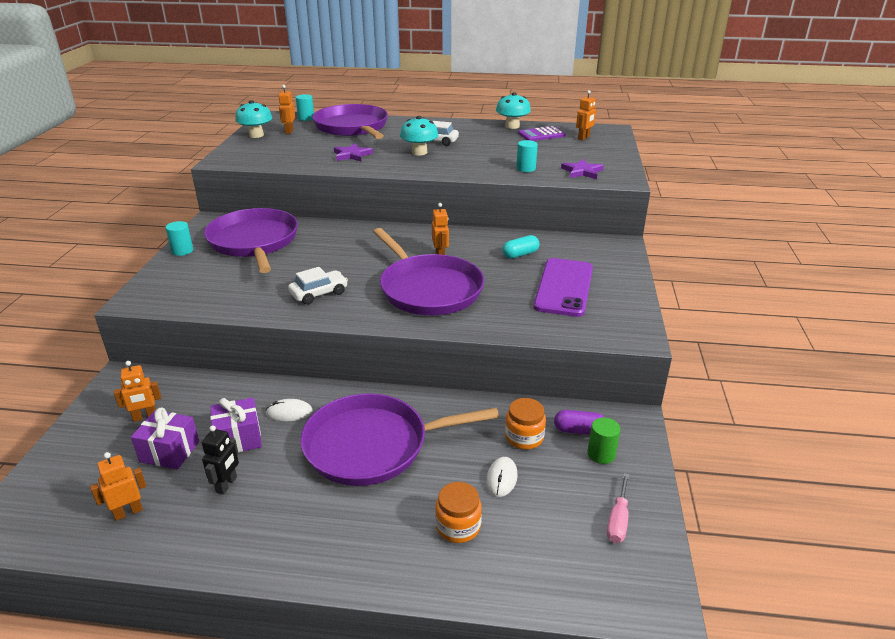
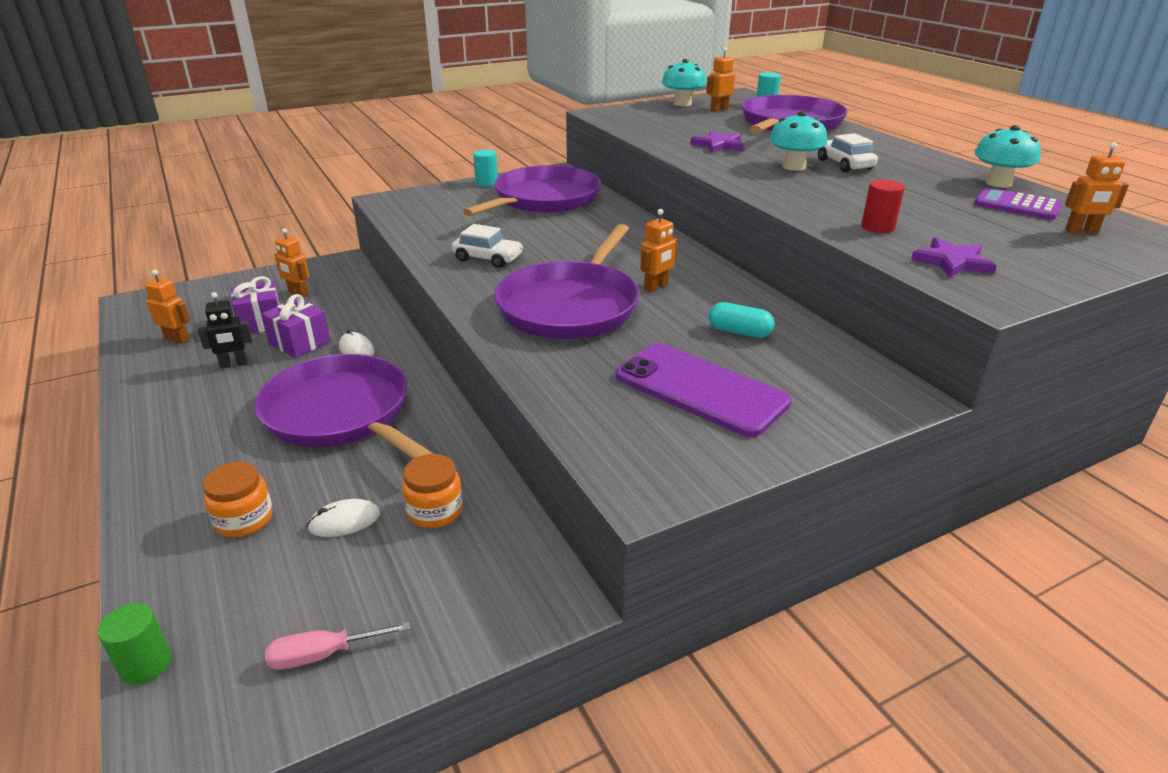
camera: 55 degrees right, 0 degrees up
turquoise cylinder [516,140,538,172] -> red cylinder [861,179,905,233]
purple phone [534,258,593,317] -> purple phone turned 60 degrees clockwise [616,343,791,437]
purple capsule [554,410,605,435] -> none
green cylinder [588,417,620,464] -> green cylinder moved to [98,603,172,685]

